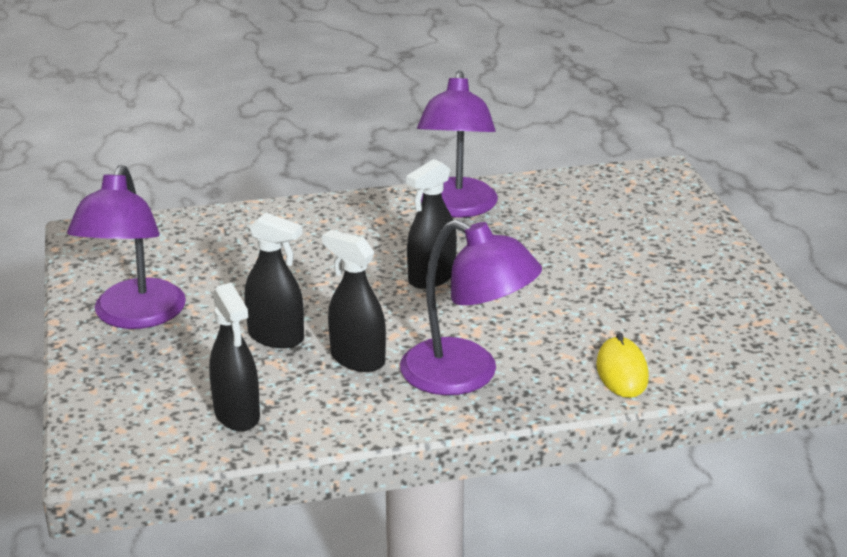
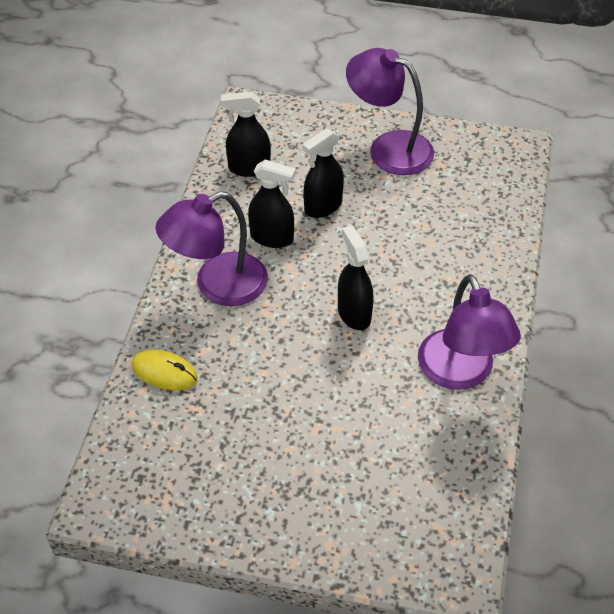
camera: 115 degrees right, 20 degrees up
black spray bottle [322,230,386,372] -> black spray bottle turned 45 degrees clockwise [248,160,296,248]
purple lamp [417,71,498,217] -> purple lamp turned 135 degrees counterclockwise [418,274,521,390]

